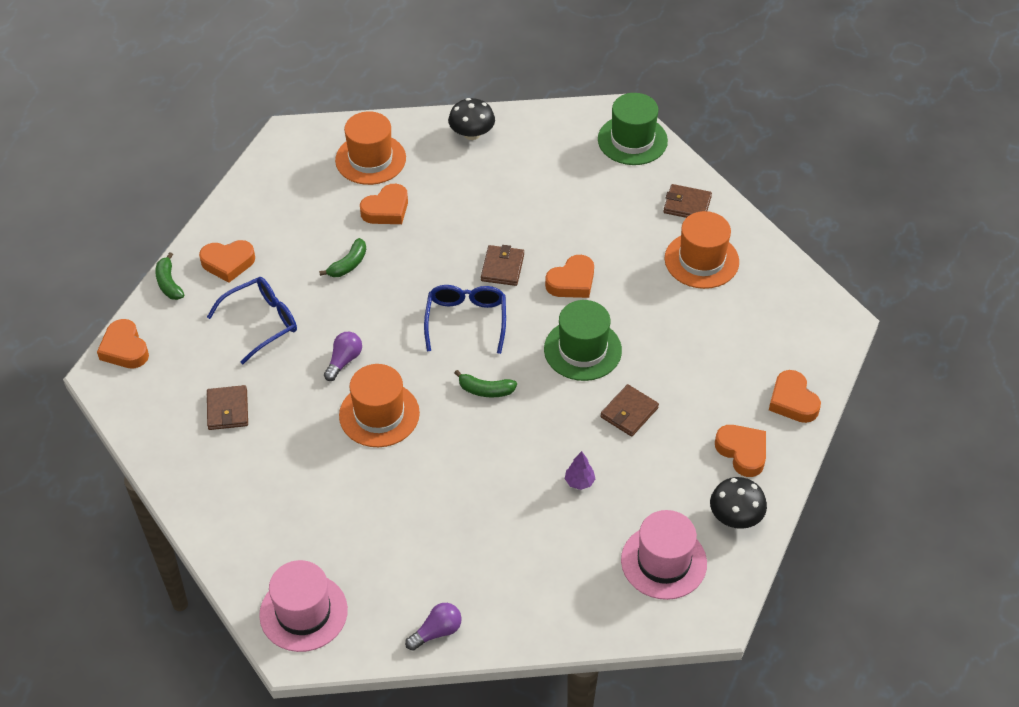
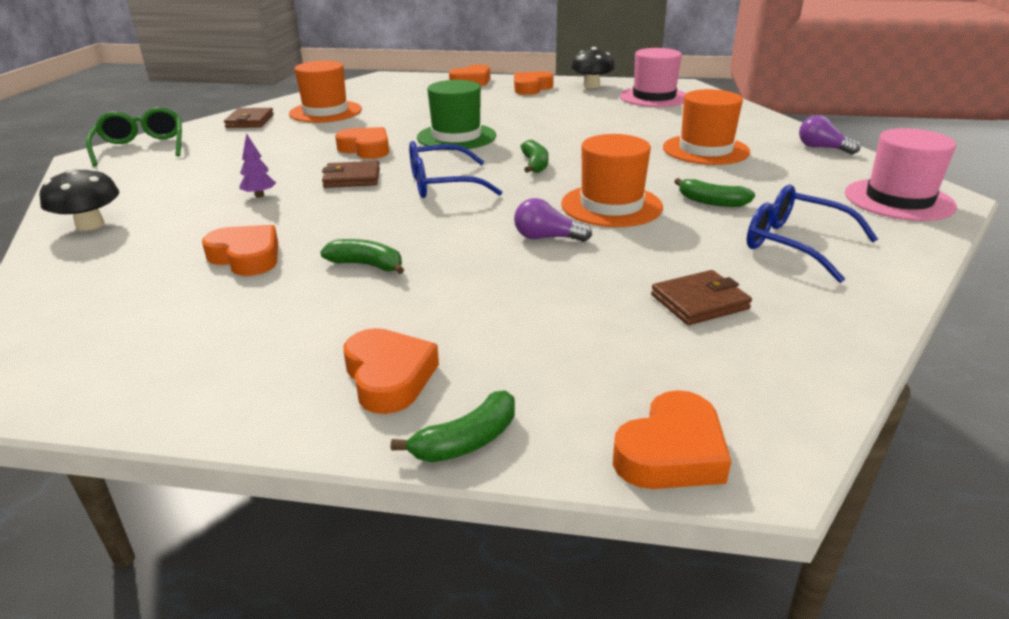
camera: 105 degrees left, 20 degrees down
blue glasses [207,277,297,364] -> blue glasses moved to [747,185,878,283]
orange hat [335,111,406,185] -> orange hat moved to [663,89,750,165]
purple tree [565,451,595,490] -> purple tree moved to [239,133,276,198]
green hat [598,93,668,165] -> green glasses [86,107,182,166]
brown wallet [600,384,659,437] -> none
none -> green banana [674,178,755,207]

